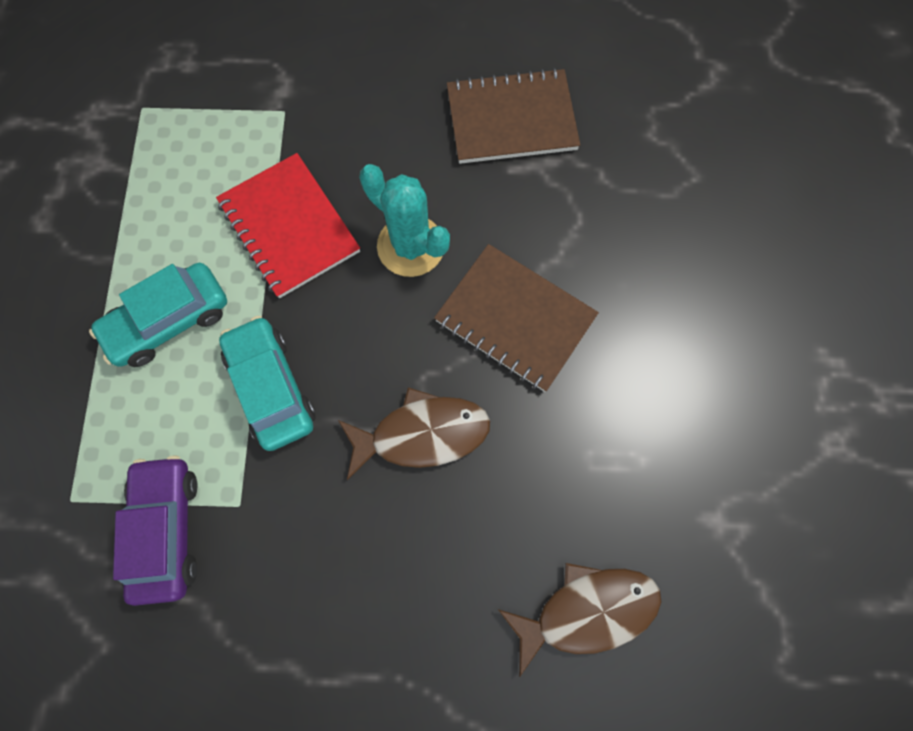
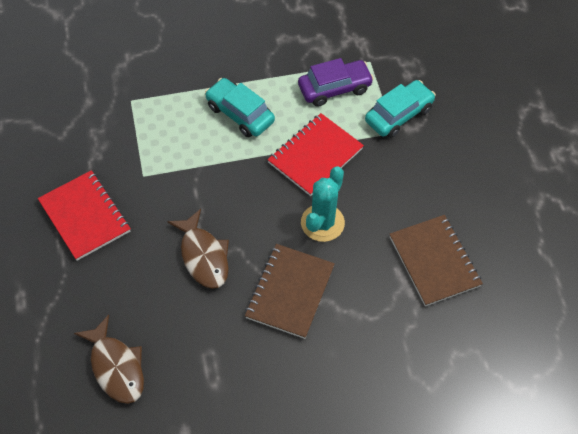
camera: 75 degrees right, 15 degrees down
purple car [113,455,198,606] -> purple car moved to [298,58,374,107]
turquoise car [219,316,316,451] -> turquoise car moved to [365,80,436,138]
none -> red notebook [38,170,131,261]

